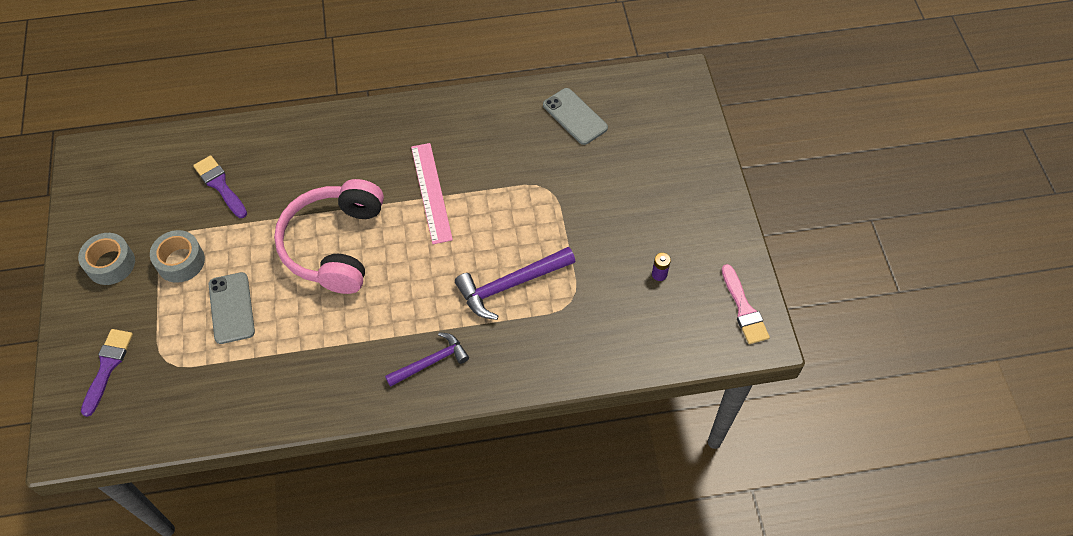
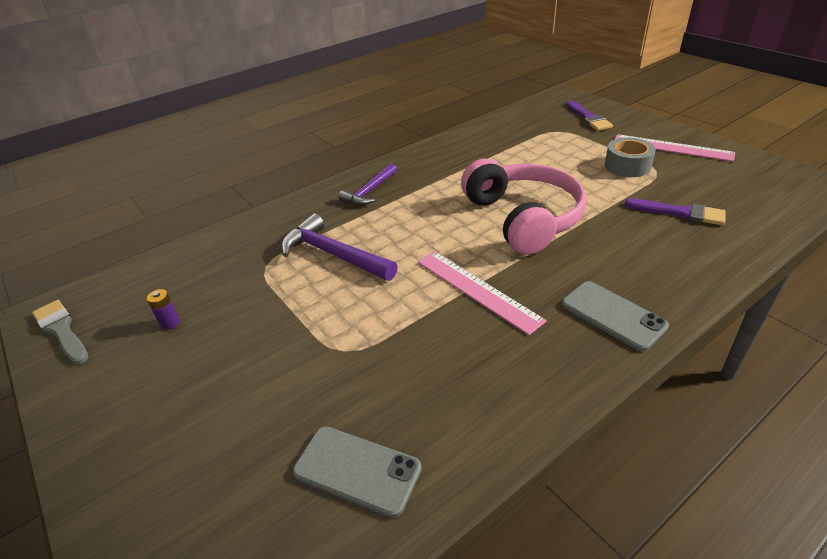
camera: 155 degrees right, 20 degrees down
grey tape [78,233,135,285] -> pink ruler [614,134,735,162]
grey phone [208,272,255,344] -> grey phone moved to [562,281,669,351]
purple hammer [455,247,576,320] -> purple hammer turned 90 degrees counterclockwise [281,213,398,281]
pink brush [722,264,770,344] -> grey brush [32,300,88,364]

